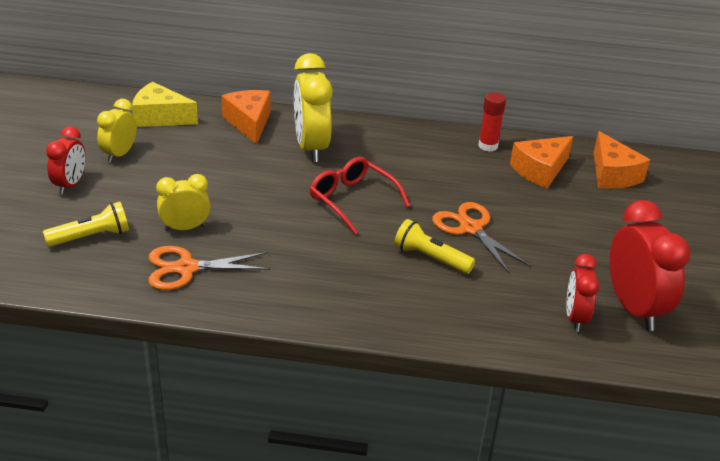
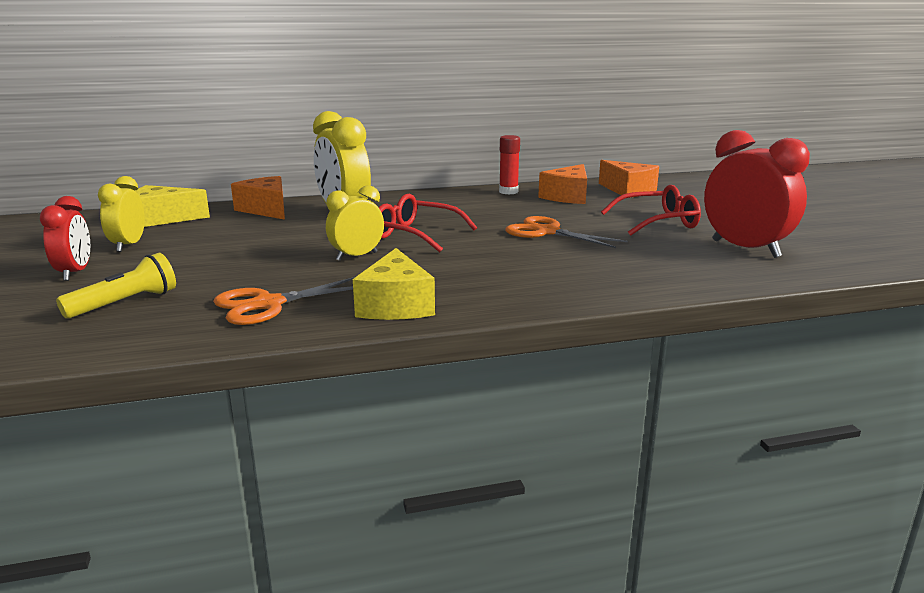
camera: 20 degrees left, 15 degrees down
yellow clock [156,174,210,231] -> yellow clock moved to [326,185,384,261]
yellow flashlight [394,219,475,274] -> none
red clock [566,254,599,332] -> none
none -> yellow cheese [353,248,435,320]
none -> red glasses [601,185,701,236]

